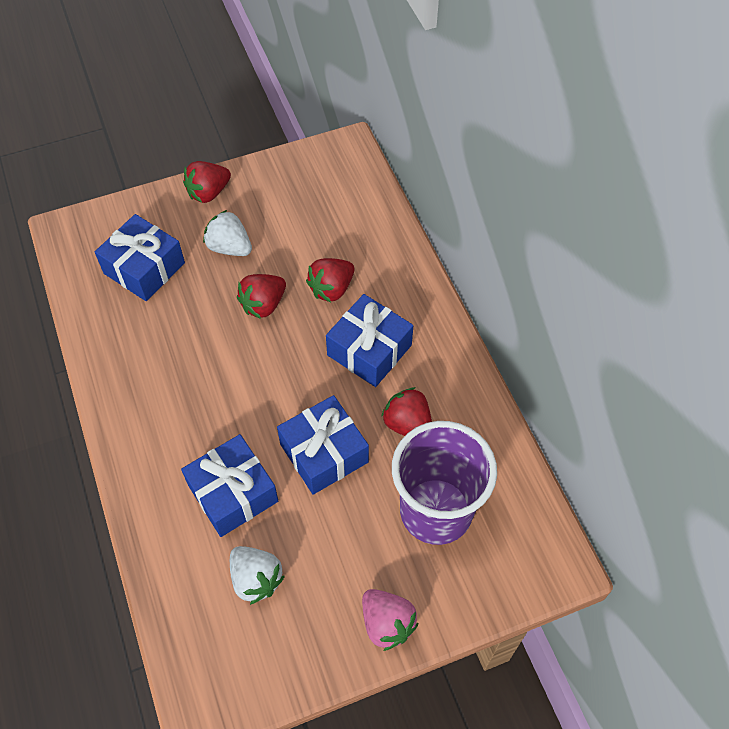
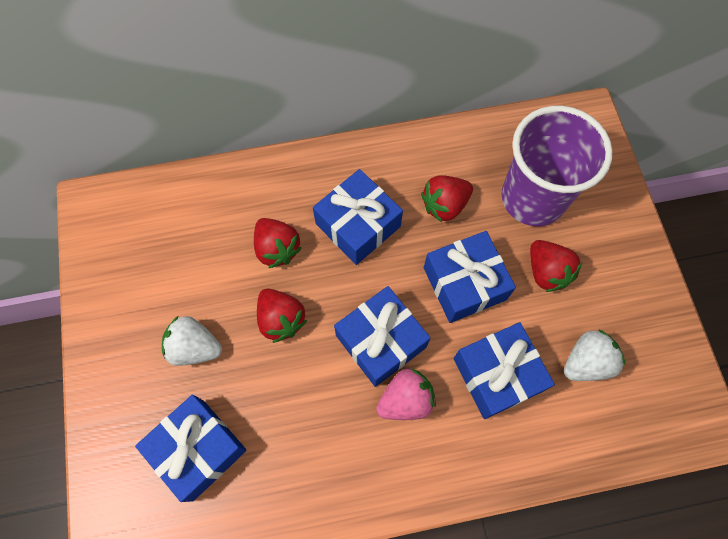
camera: 80 degrees left, 10 degrees up
red strawberry [183,161,231,203] -> red strawberry moved to [530,240,582,292]
white strawberry [203,210,252,256] -> white strawberry turned 60 degrees clockwise [162,316,222,366]
pink strawberry [362,589,419,651] -> pink strawberry moved to [376,368,436,420]
none -> blue gift [334,286,431,387]

